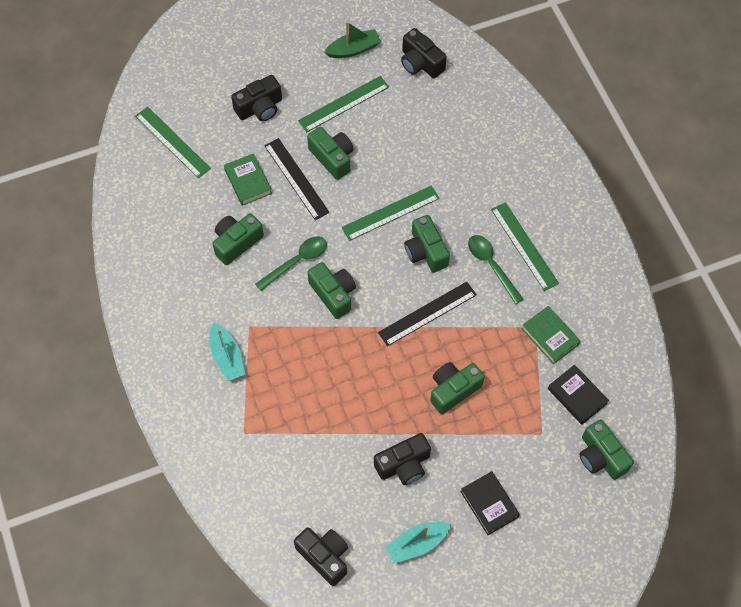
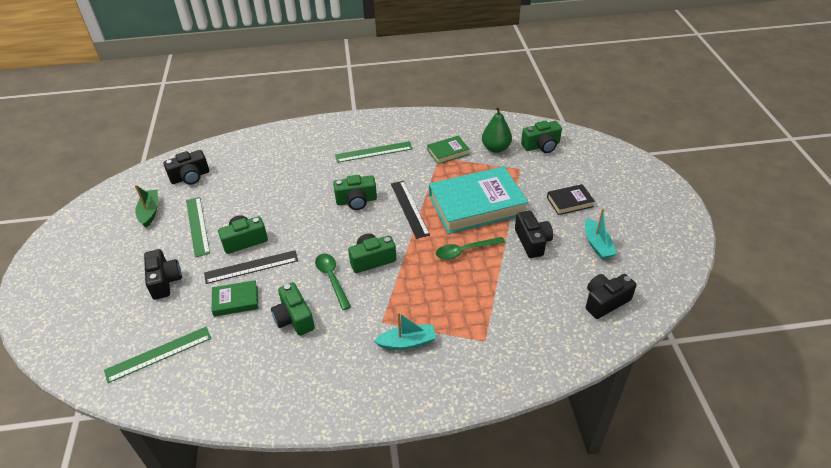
camera: 75 degrees left, 20 degrees down
green ruler [342,185,440,241] -> none
green camera [430,362,485,414] -> turquoise book [429,166,528,234]
green spoon [468,235,524,304] -> green spoon moved to [436,237,505,260]
black book [548,364,609,425] -> green pear [482,106,512,153]

